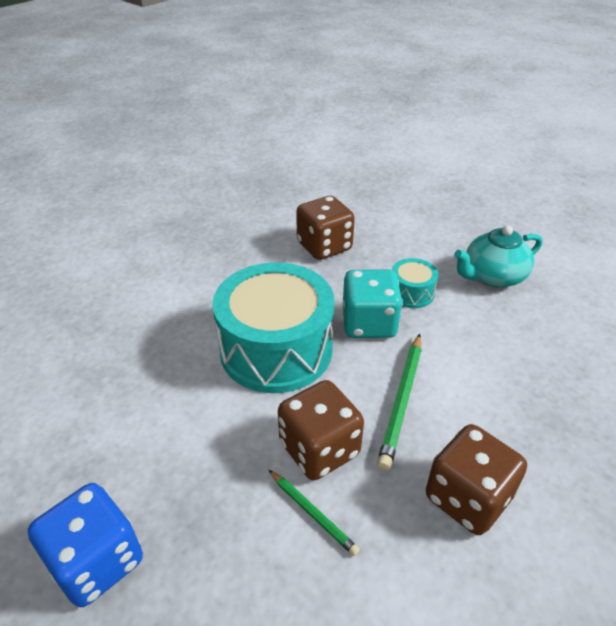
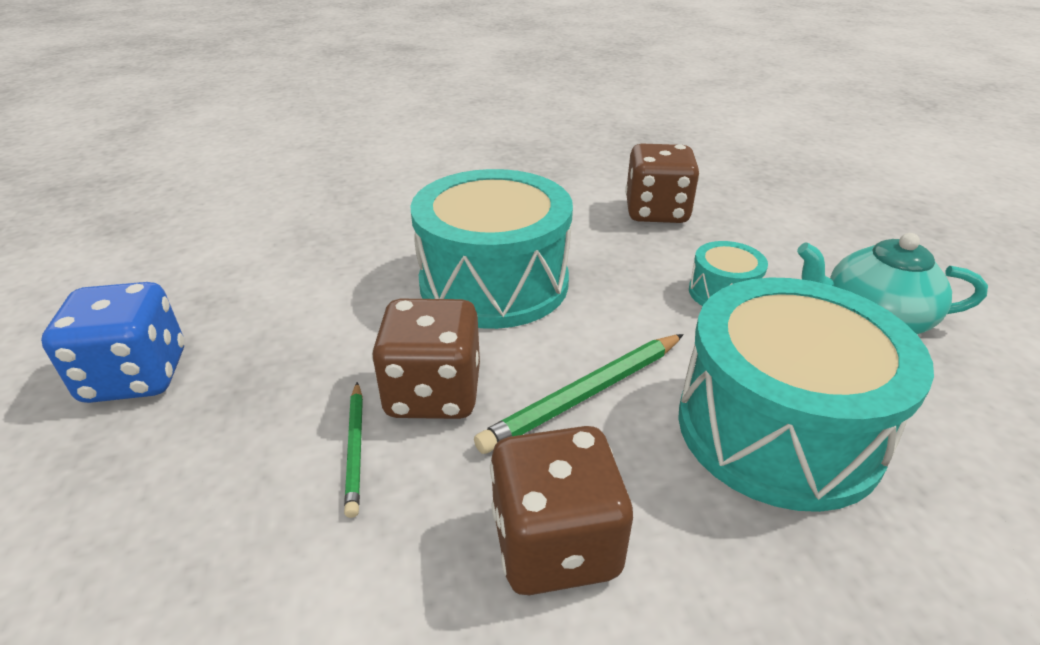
camera: 35 degrees right, 5 degrees down
turquoise dice [343,270,403,338] -> none
none -> turquoise drum [678,278,934,512]

